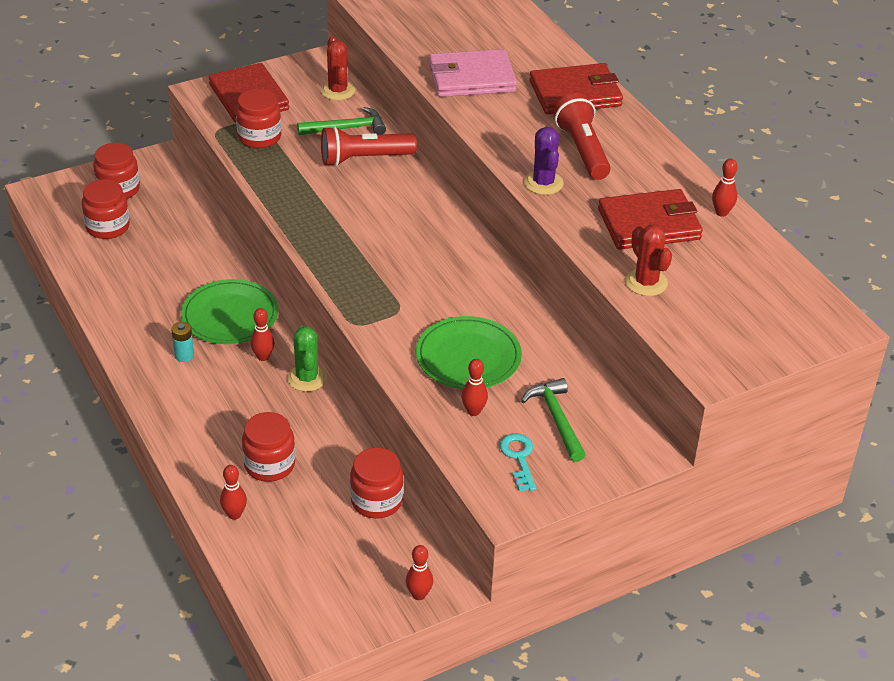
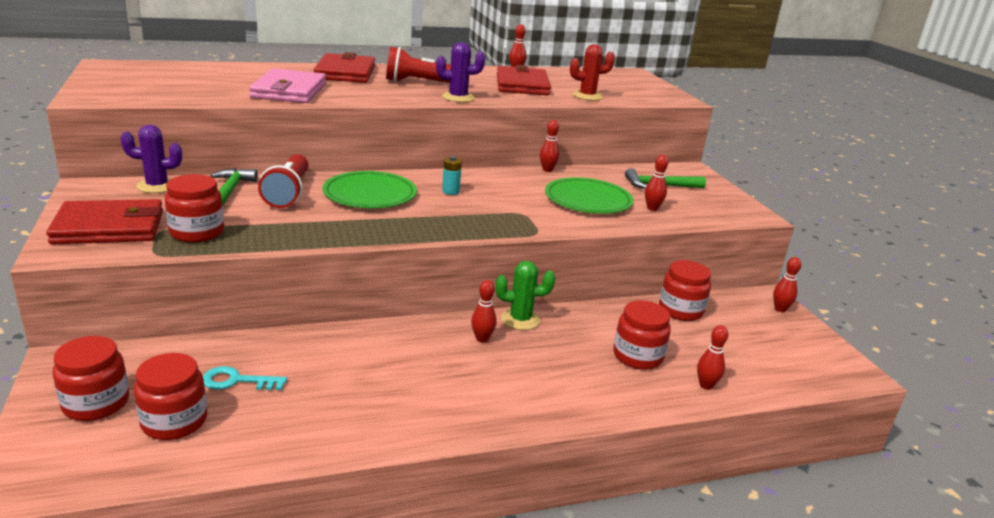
camera: 80 degrees left, 15 degrees down
turquoise battery [171,322,194,362] -> turquoise battery moved to [442,156,462,195]
green plate [181,279,278,344] -> green plate moved to [323,171,417,208]
red cactus [321,36,355,100] -> purple cactus [121,125,182,193]
turquoise key [499,433,536,492] -> turquoise key moved to [203,366,287,390]
none -> red bowling pin [540,120,559,172]

